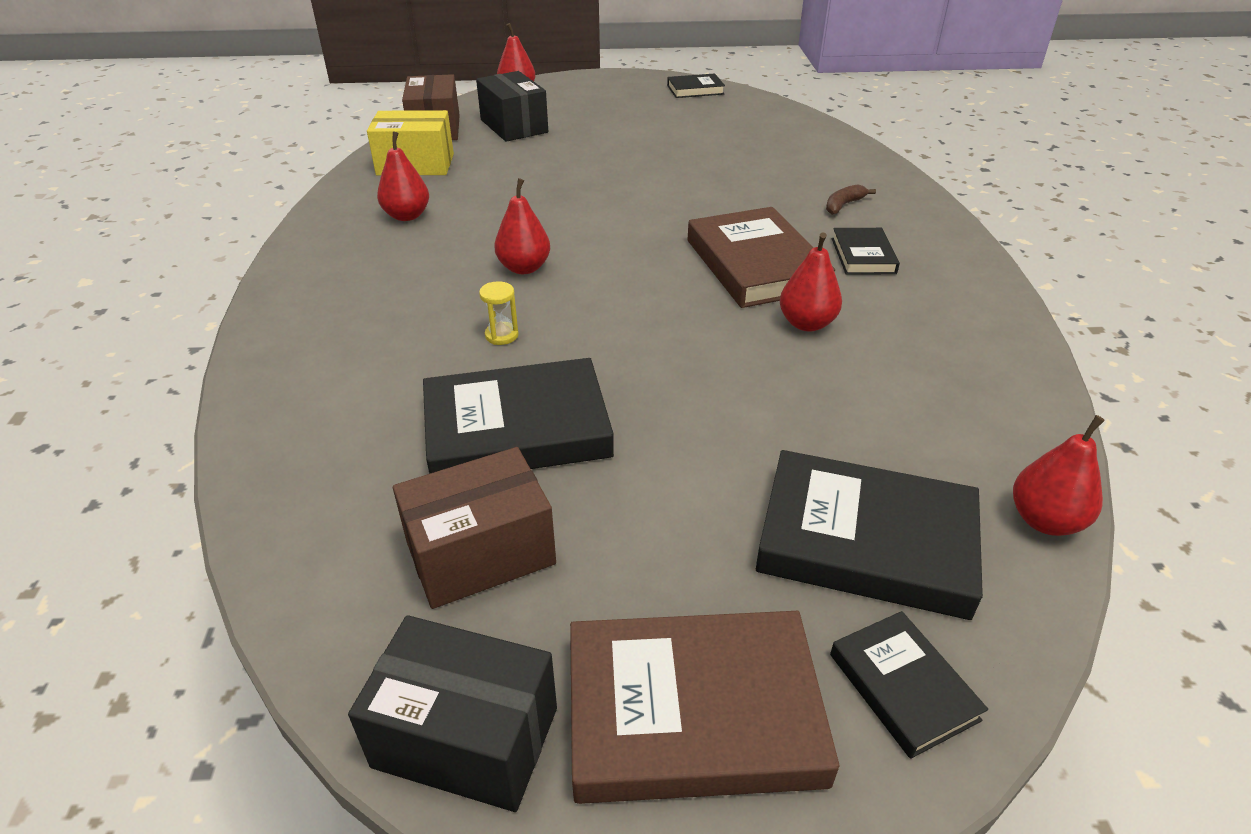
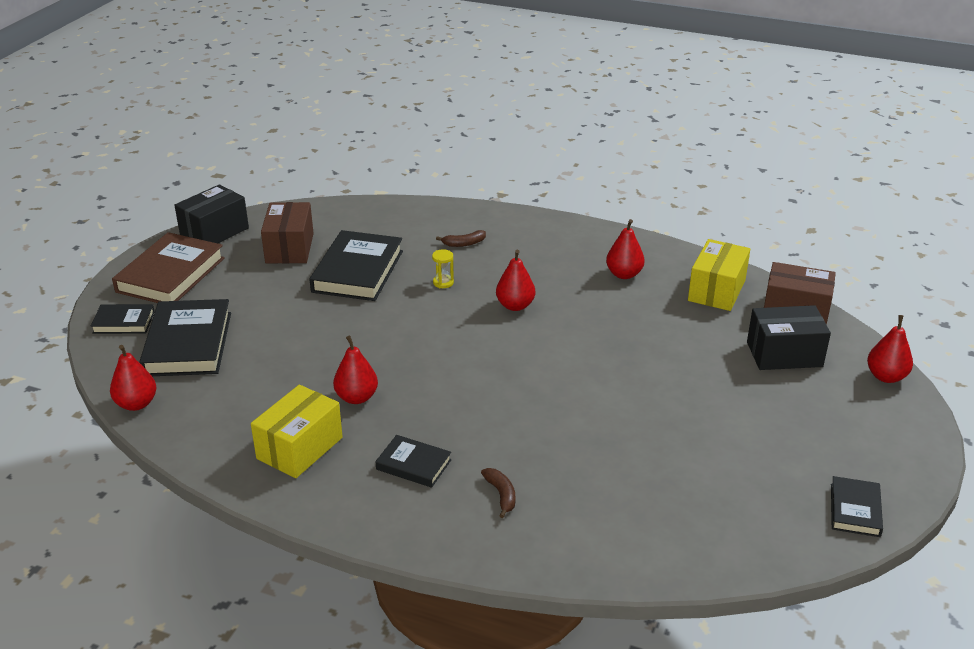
camera: 115 degrees right, 5 degrees down
brown book [688,207,835,308] -> none
black book [756,450,983,620] -> black book turned 45 degrees counterclockwise [139,299,231,376]
none -> yellow box [251,385,343,478]
none -> brown banana [436,230,486,247]

